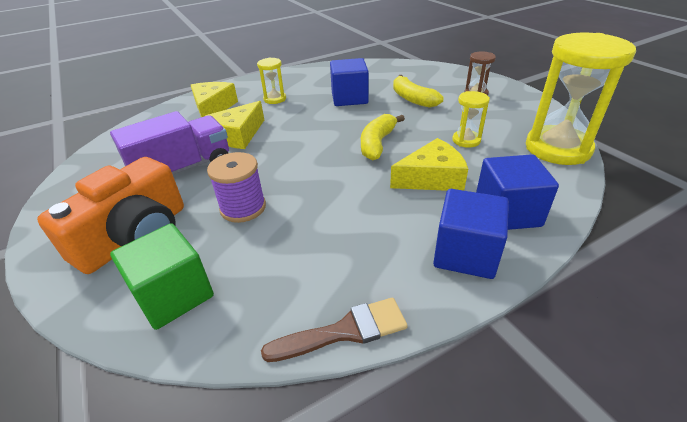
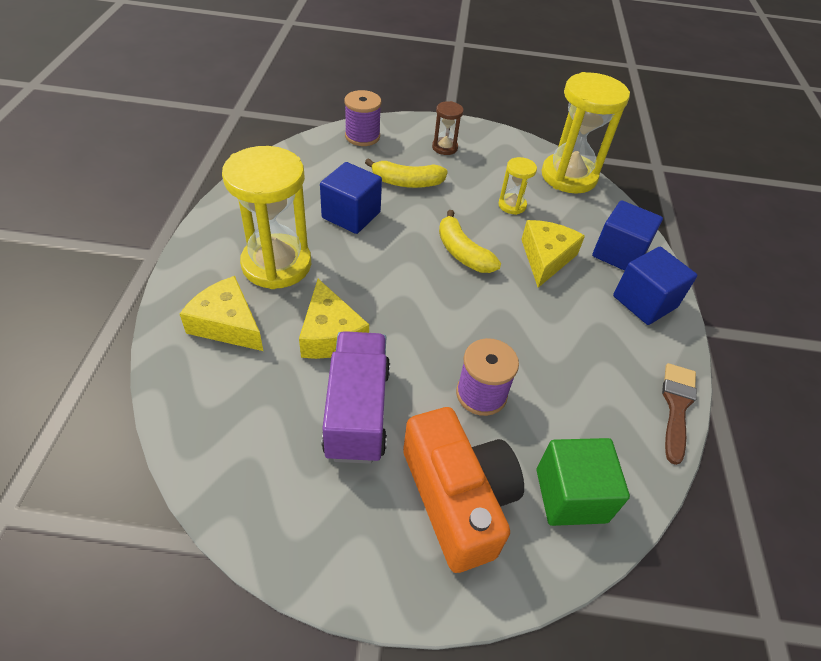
camera: 60 degrees left, 10 degrees up
yellow hourglass [257,58,286,104] -> yellow hourglass [222,146,311,289], size x2.12
none -> purple spool [344,90,382,146]

